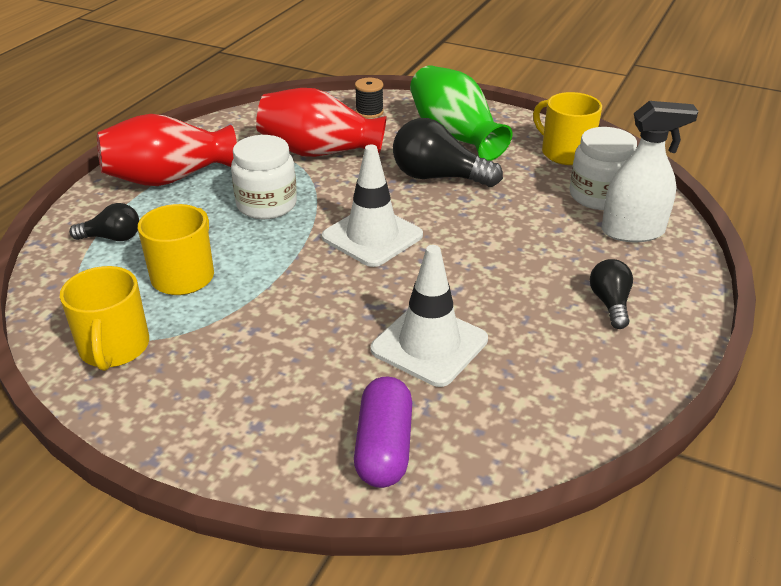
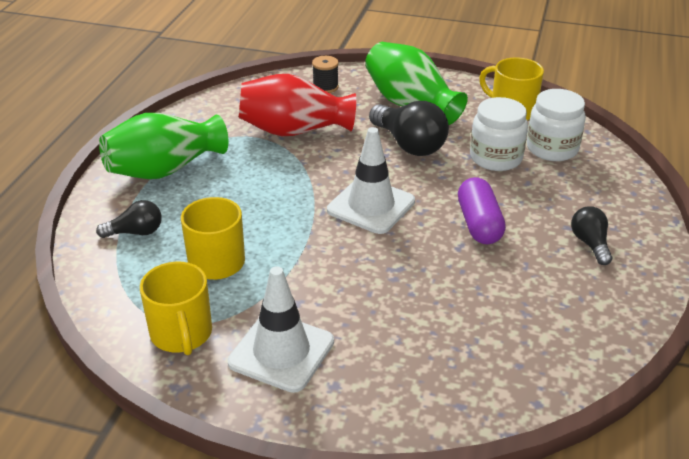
camera: 10 degrees left, 0 degrees up
red vase [97,114,237,186] -> green vase [99,113,229,179]
white jar [231,135,297,219] -> white jar moved to [470,97,528,171]
purple capsule [354,377,412,488] -> purple capsule moved to [458,177,506,244]
white traffic cone [371,245,488,387] -> white traffic cone moved to [228,266,334,393]
black light bulb [393,118,503,187] -> black light bulb turned 135 degrees counterclockwise [369,101,449,156]
white spray bottle [601,101,698,242] -> none

